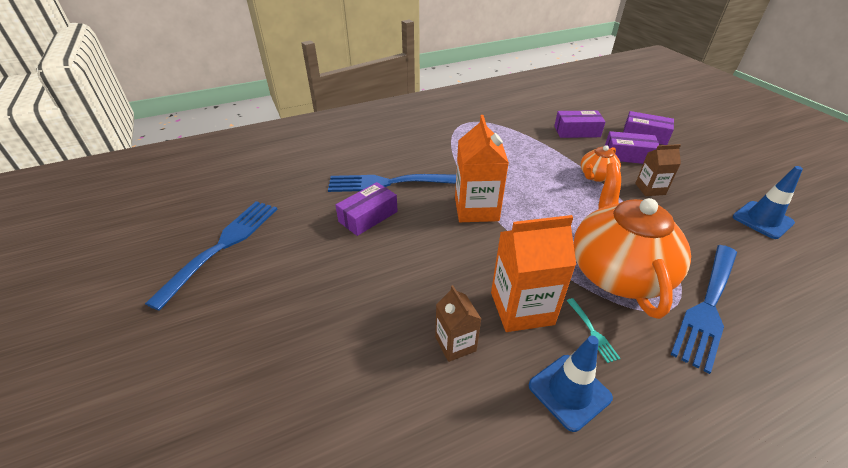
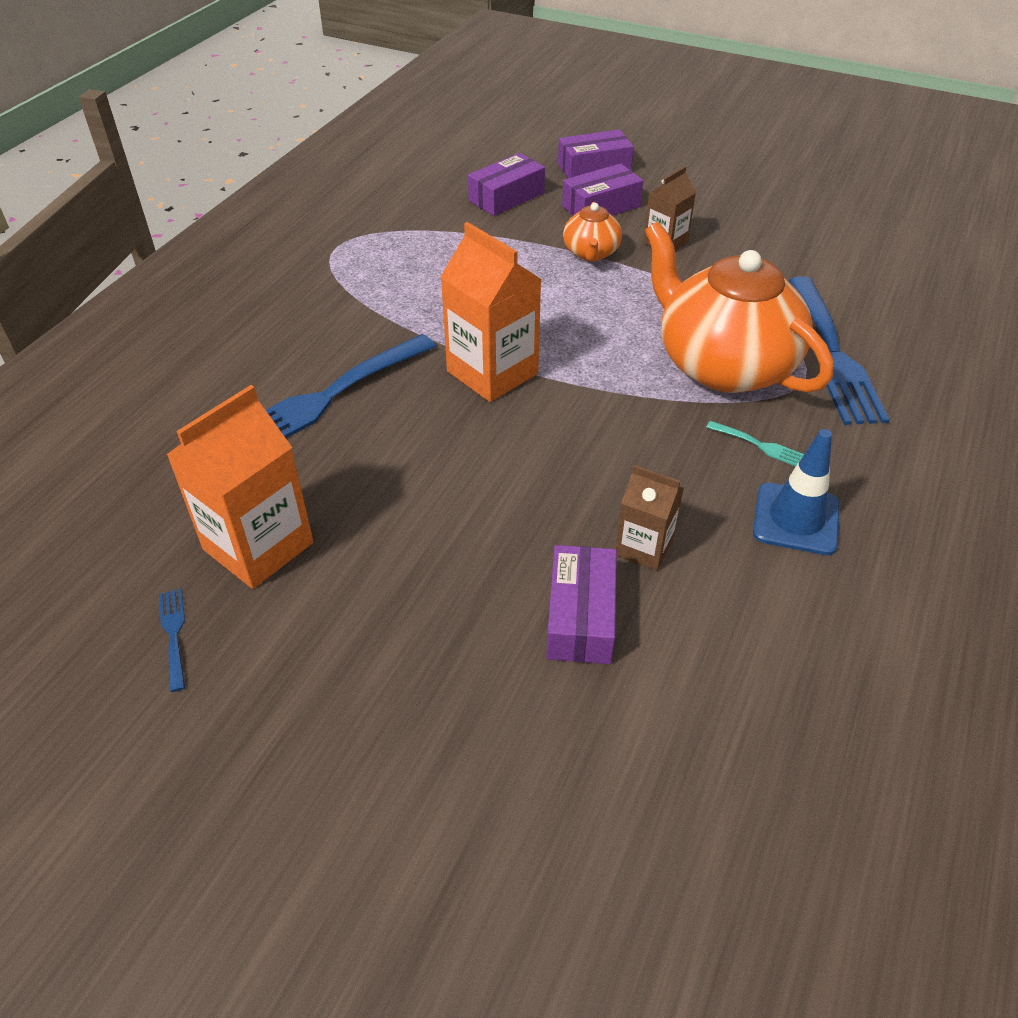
camera: 40 degrees left, 5 degrees up
blue fork [145,201,277,311] -> blue fork [159,589,185,692], size x0.41
purple box [336,182,398,236] -> purple box moved to [546,545,617,664]
orange carton [491,215,576,332] -> orange carton moved to [166,385,314,589]
blue traffic cone [733,166,803,239] -> none

